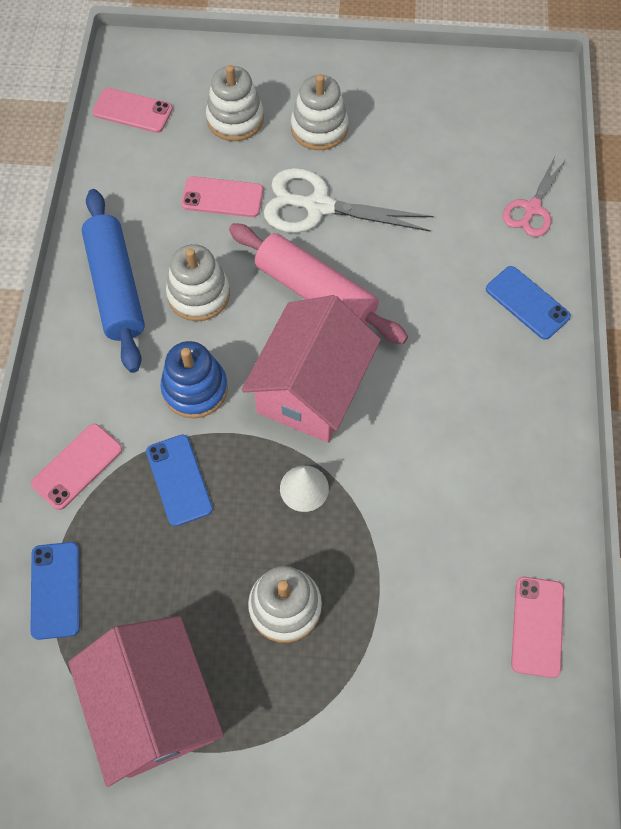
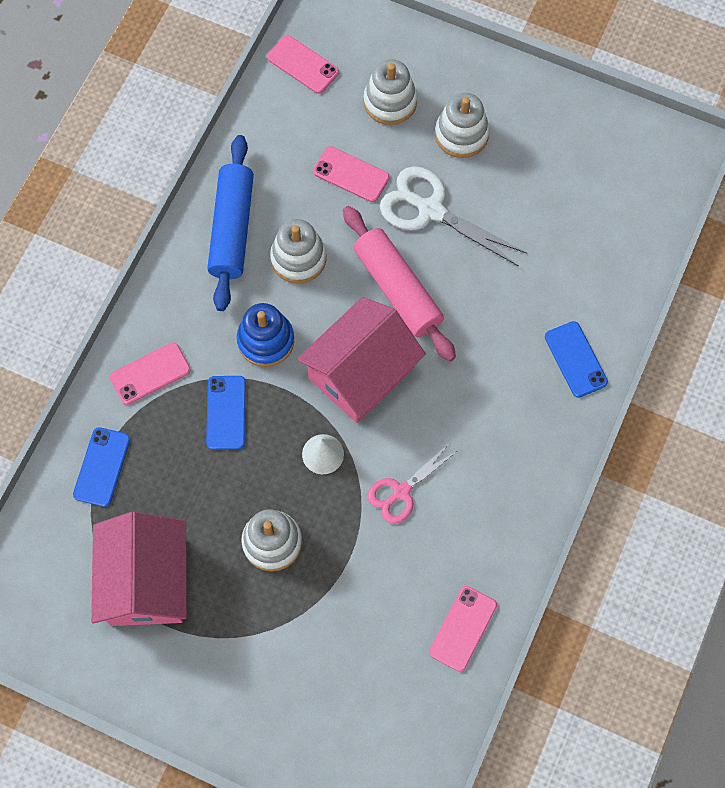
camera: 20 degrees right, 5 degrees up
pink scissors [503,157,566,237] -> pink scissors moved to [367,444,457,524]

